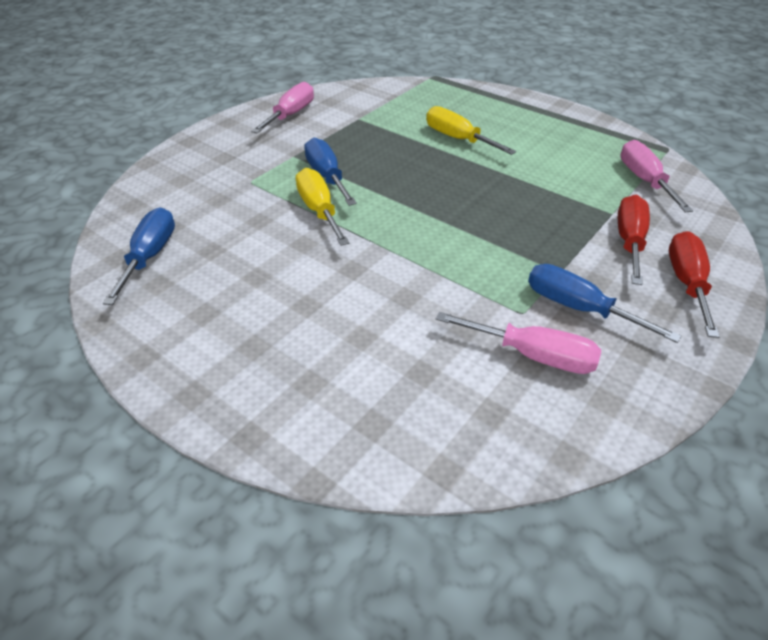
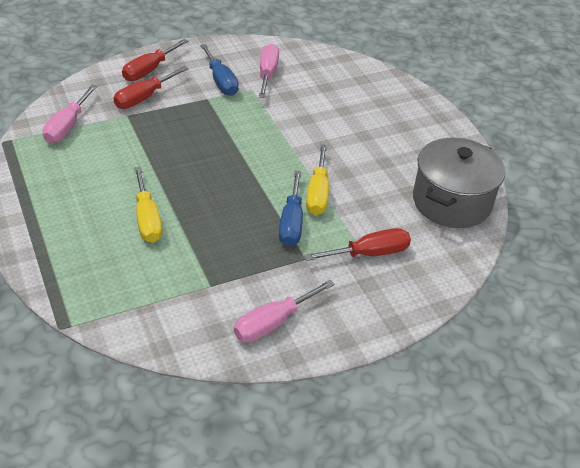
camera: 155 degrees left, 0 degrees up
blue screwdriver [103,207,175,305] -> grey pot [413,138,505,228]
pink screwdriver [436,312,601,374] -> pink screwdriver turned 45 degrees clockwise [259,44,279,98]
none -> red screwdriver [304,228,411,261]

